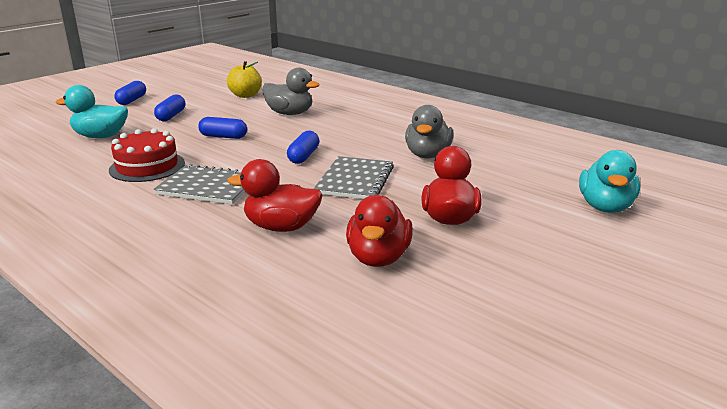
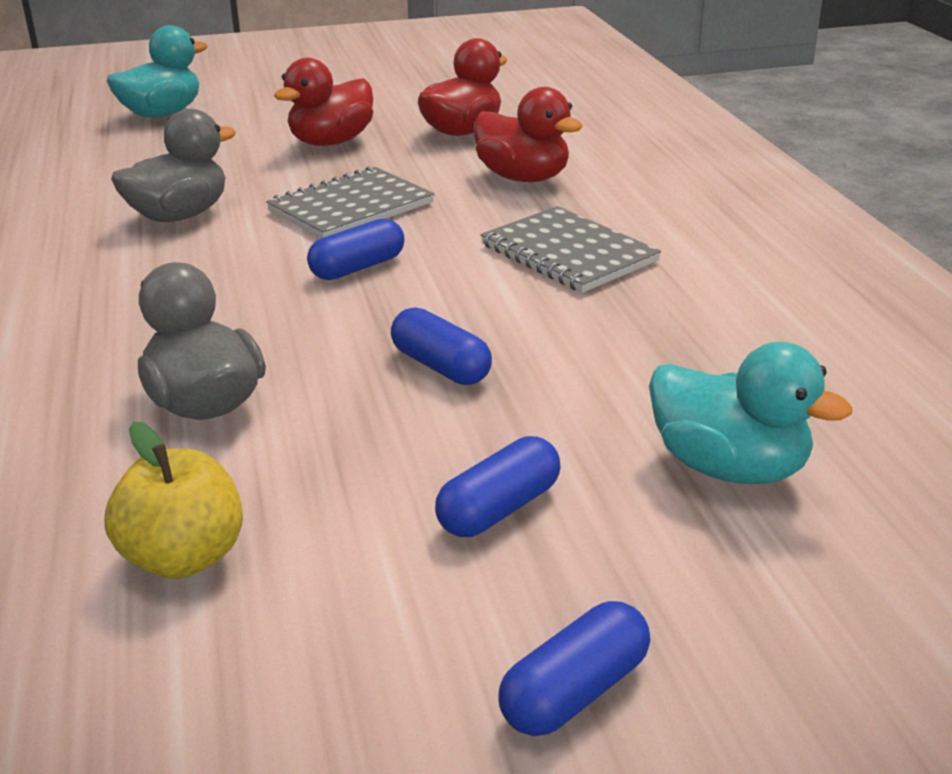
camera: 145 degrees left, 5 degrees up
red cake [109,128,185,182] -> none

